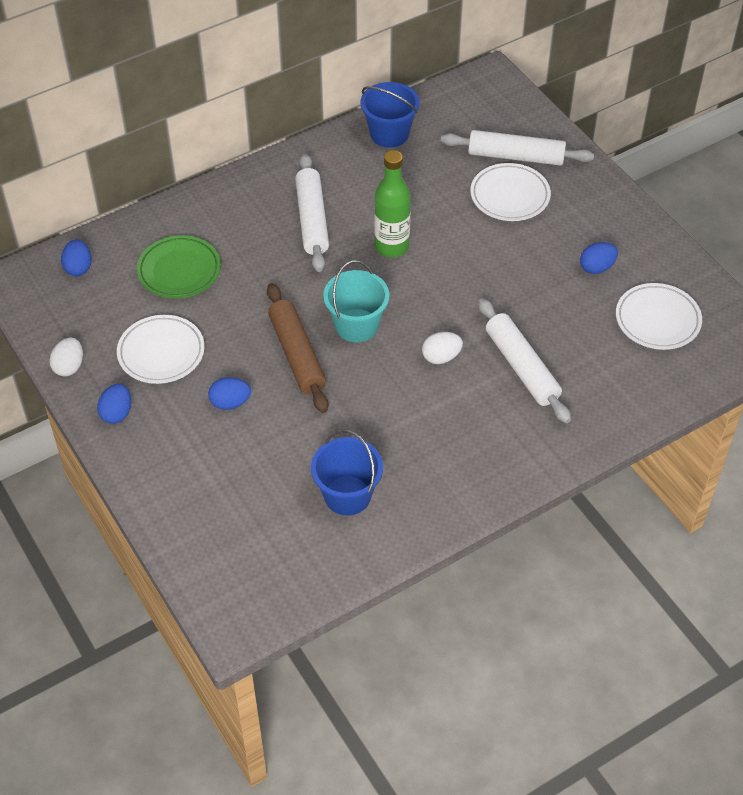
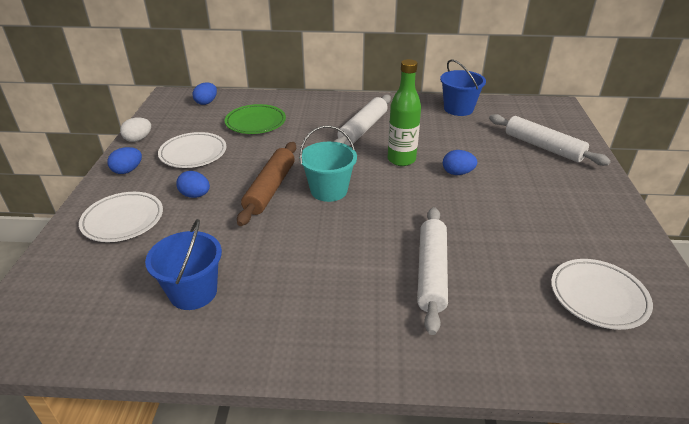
camera: 35 degrees right, 15 degrees down
white egg [422,332,463,364] -> none
white plate [470,163,551,221] -> white plate moved to [79,192,163,242]
blue egg [580,242,618,274] -> blue egg moved to [443,150,477,175]

